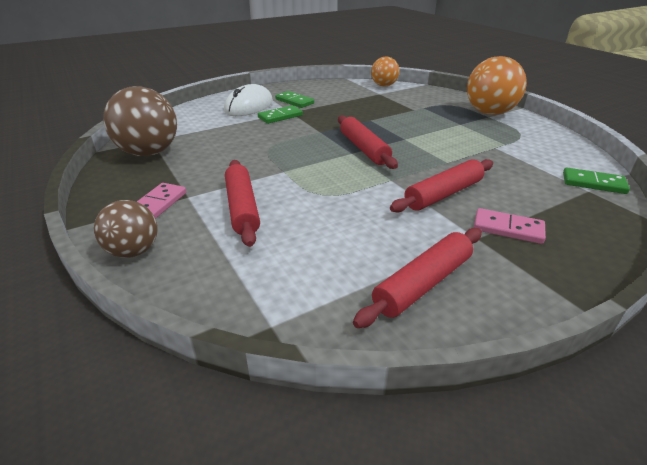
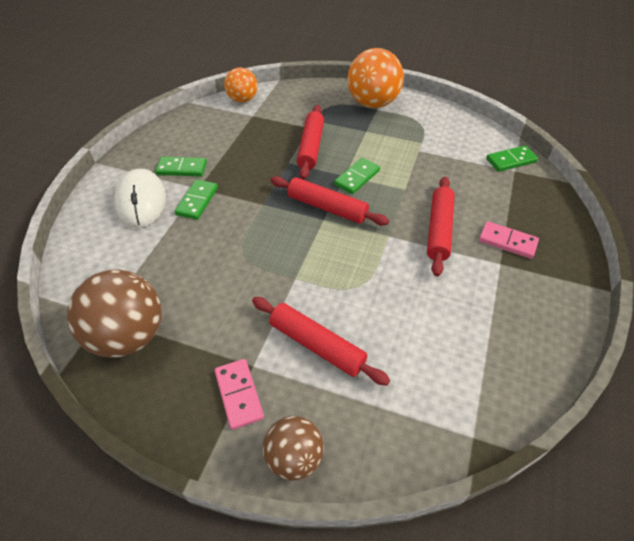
camera: 40 degrees left, 15 degrees up
red rolling pin [353,228,482,328] -> red rolling pin moved to [297,105,324,180]
pink domino [474,208,546,244] -> pink domino turned 45 degrees clockwise [479,221,539,259]
none -> green domino [334,158,380,194]

